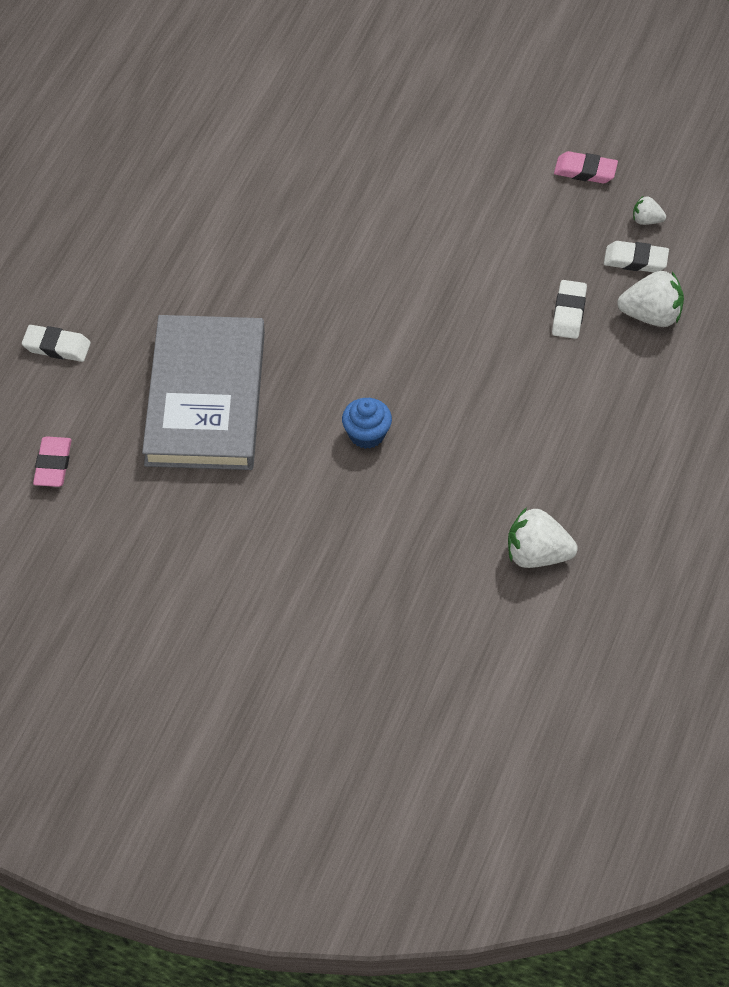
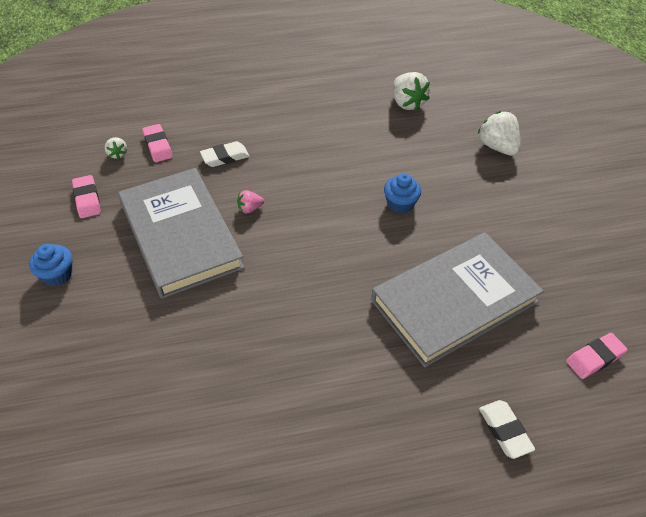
camera: 125 degrees left, 5 degrees down
white eraser [604,241,669,273] -> pink eraser [142,124,173,162]
white strawberry [617,271,684,327] -> white strawberry moved to [477,111,521,156]
none -> blue cupcake [29,244,72,286]
none -> grey book [118,168,245,299]
none -> pink strawberry [237,190,264,213]

